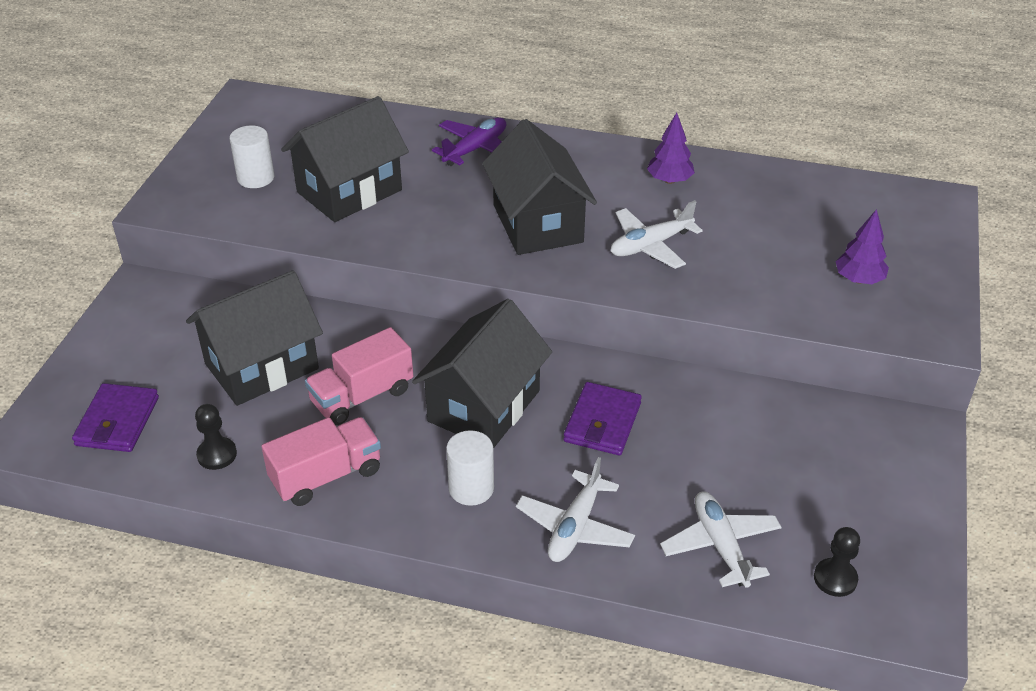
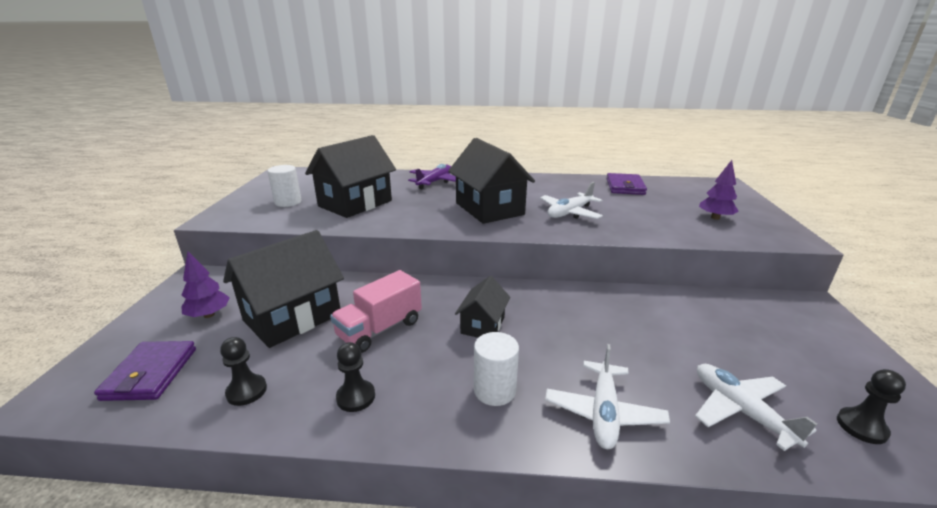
camera: 10 degrees left, 15 degrees down
pink truck [261,417,381,506] -> black pawn [336,342,375,412]
black house [412,299,552,449] -> black house [455,276,510,338], size x0.53
purple wallet [563,382,642,456] -> purple wallet moved to [607,173,647,195]
purple tree [647,112,695,184] -> purple tree moved to [181,251,230,318]

